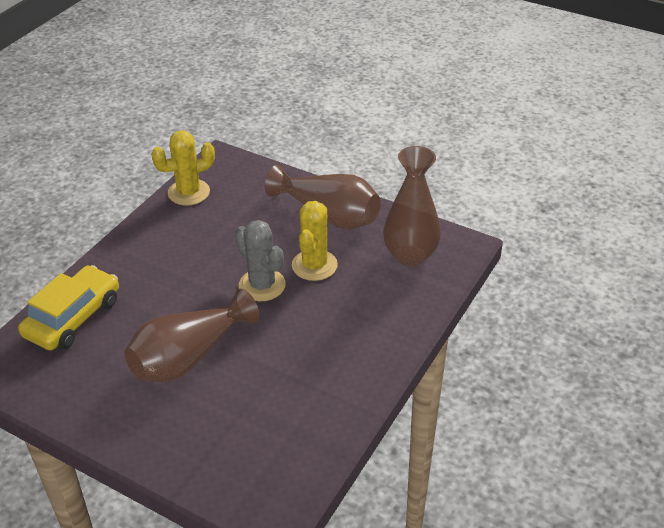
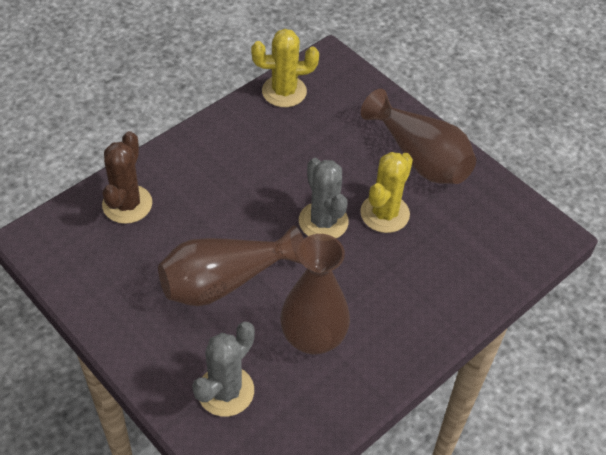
camera: 15 degrees right, 10 degrees up
yellow car [18,265,119,350] -> brown cactus [102,131,152,224]
brown vase [383,146,441,266] -> brown vase moved to [280,234,350,354]
none -> grey cactus [192,322,255,417]

